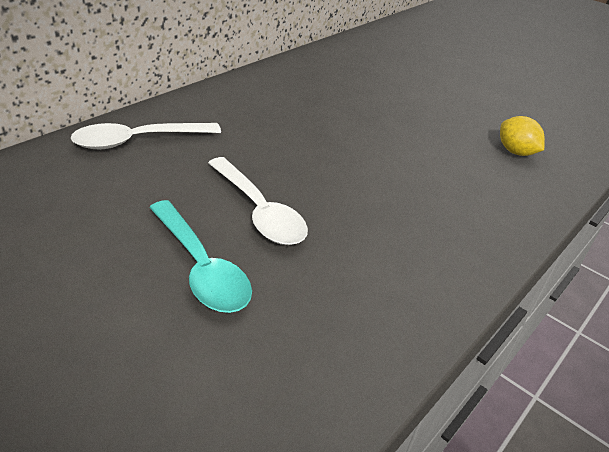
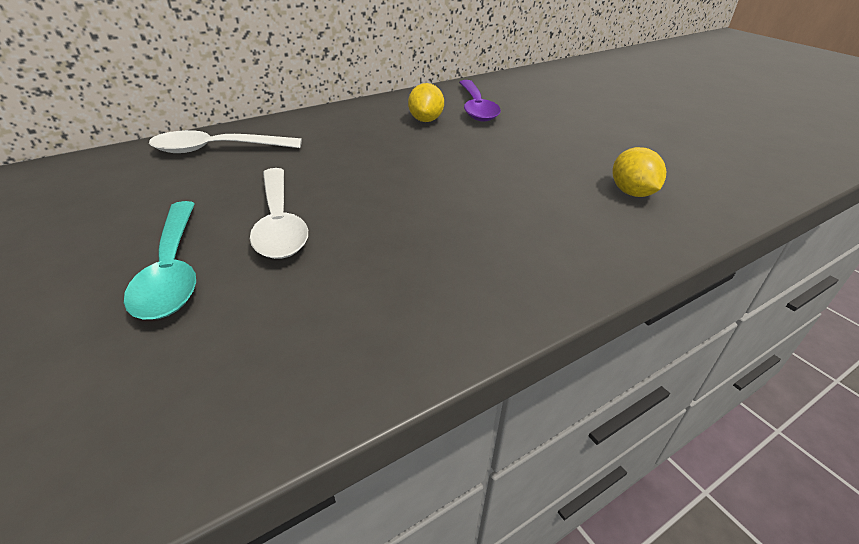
camera: 20 degrees right, 0 degrees up
none -> yellow lemon [408,83,444,122]
none -> purple spoon [459,80,501,122]

